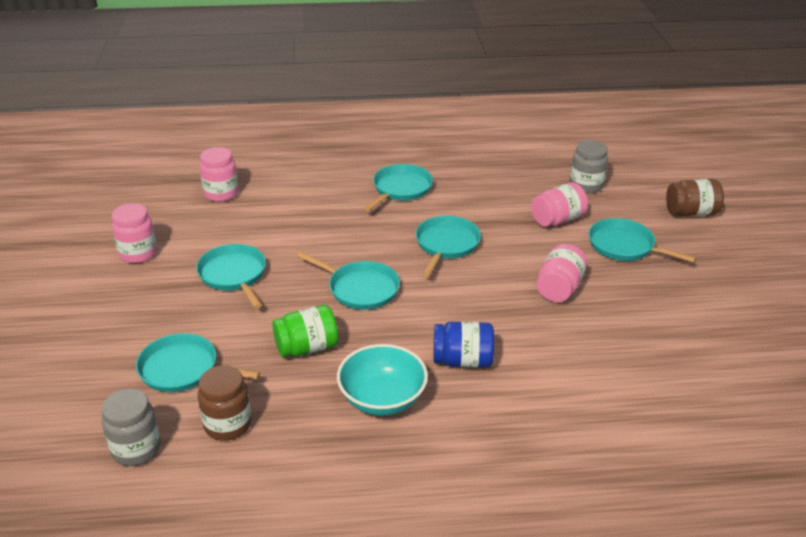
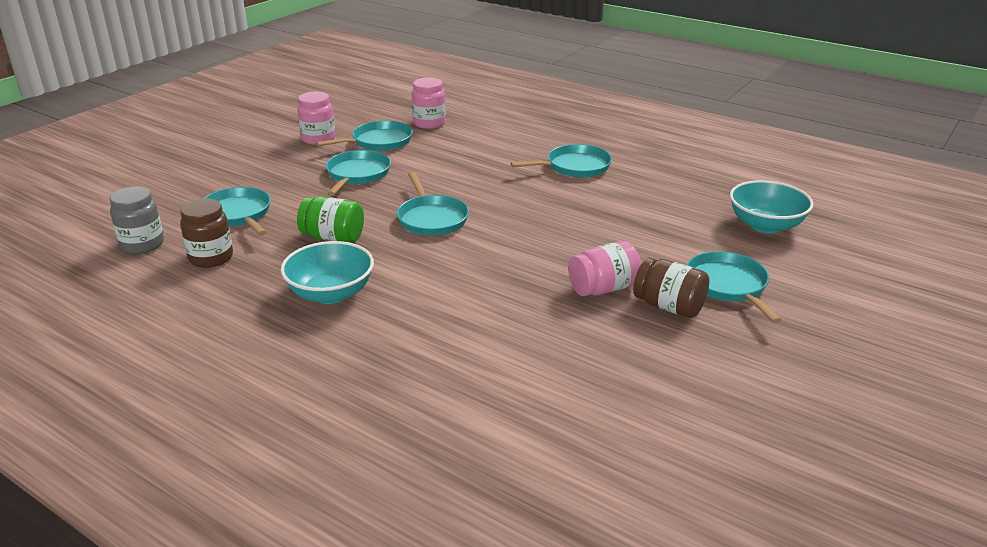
camera: 40 degrees right, 5 degrees down
turquoise pan [415,216,481,277] -> turquoise pan moved to [316,121,413,151]
blue jar [434,322,494,367] -> none
pink jar [531,182,588,227] -> none
grey jar [570,140,608,194] -> turquoise bowl [730,180,814,233]
brown jar [666,179,724,216] -> brown jar moved to [633,258,709,318]

